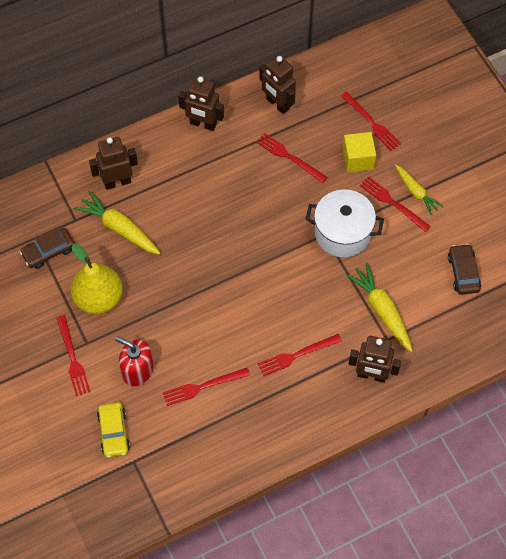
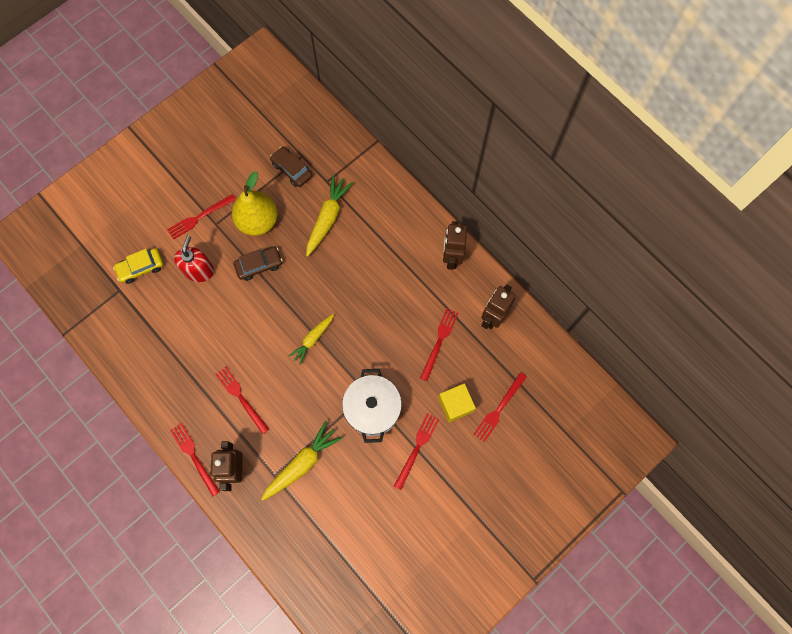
camera: 75 degrees right, 10 degrees up
brown robot [89,137,138,190] -> none
red fork [163,368,250,406] -> red fork moved to [170,423,220,496]
yellow carrot [395,165,443,215] -> yellow carrot moved to [289,314,334,365]
brown car [448,244,481,295] -> brown car moved to [233,247,283,281]

